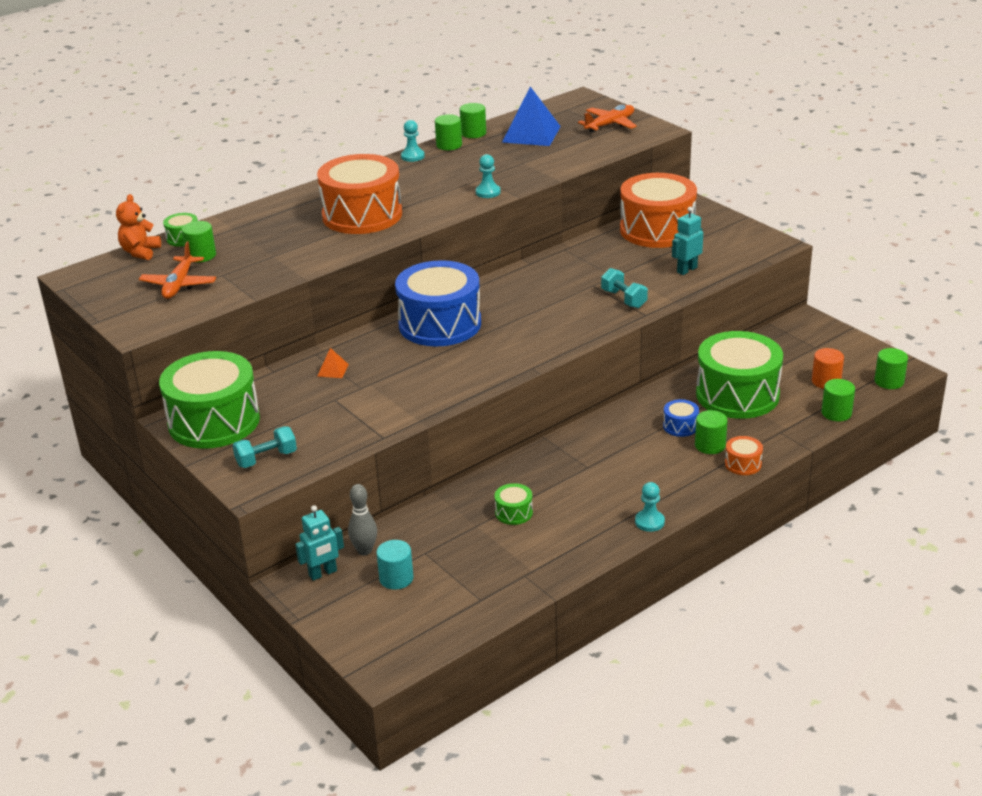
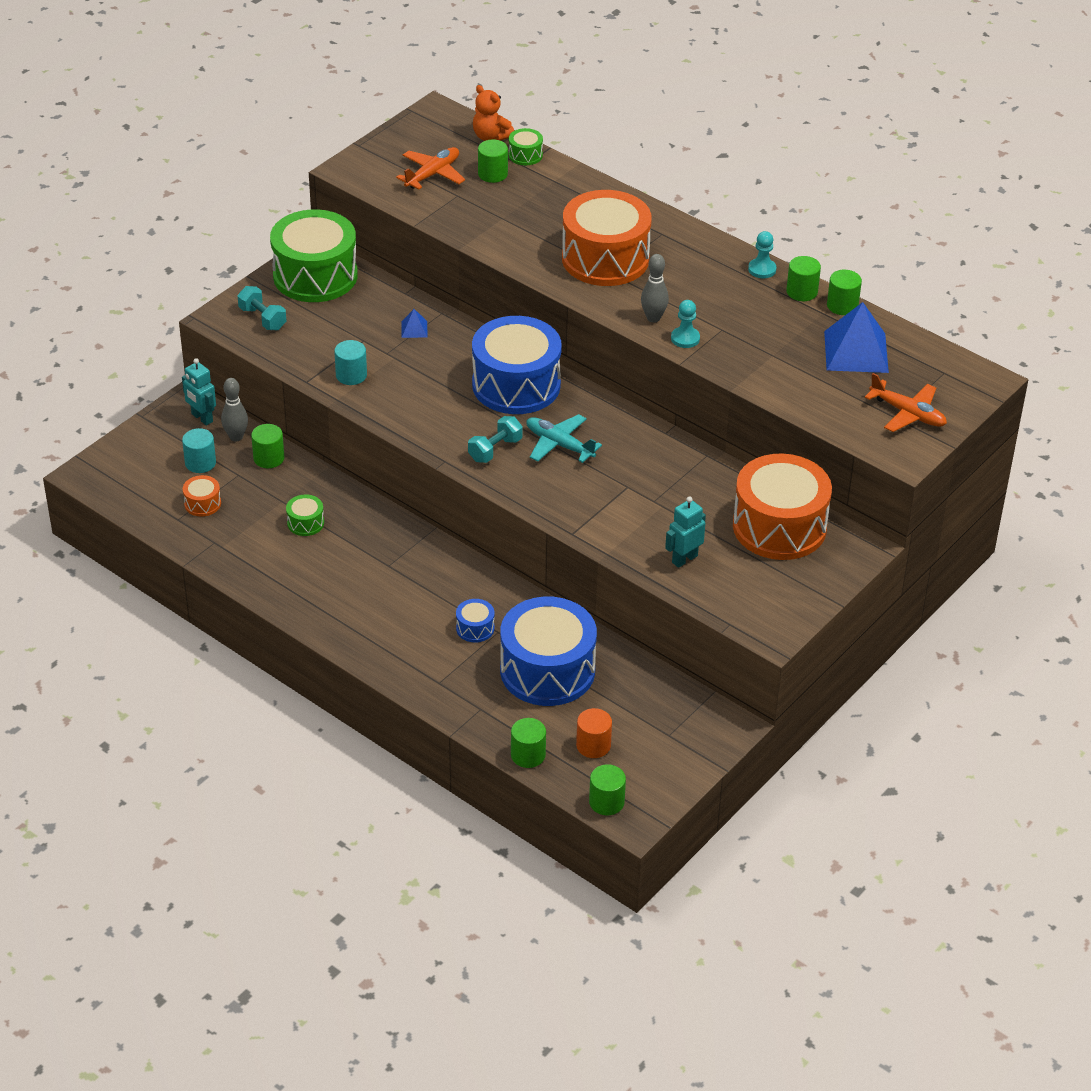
camera: 75 degrees right, 10 degrees up
orange teddy bear [116,194,161,260] -> orange teddy bear turned 135 degrees counterclockwise [473,85,514,141]
orange plane [139,241,216,299] -> orange plane turned 135 degrees clockwise [396,147,465,190]
orange pyramid [317,348,349,378] -> blue pyramid [402,309,427,338]
turquoise dumbbell [601,268,648,308] -> turquoise dumbbell moved to [468,416,523,463]
turquoise pawn [635,482,665,532] -> none
turquoise robot [672,207,703,275] -> turquoise robot turned 75 degrees counterclockwise [665,496,706,568]
green cylinder [695,410,728,454] -> green cylinder moved to [251,424,284,468]
green drum [696,331,783,419] -> blue drum [500,597,597,706]
orange drum [725,436,763,475] -> orange drum moved to [183,475,221,517]
none -> turquoise cylinder [334,340,367,385]
none -> turquoise plane [526,414,602,463]
none -> grey bowling pin [641,254,669,322]

